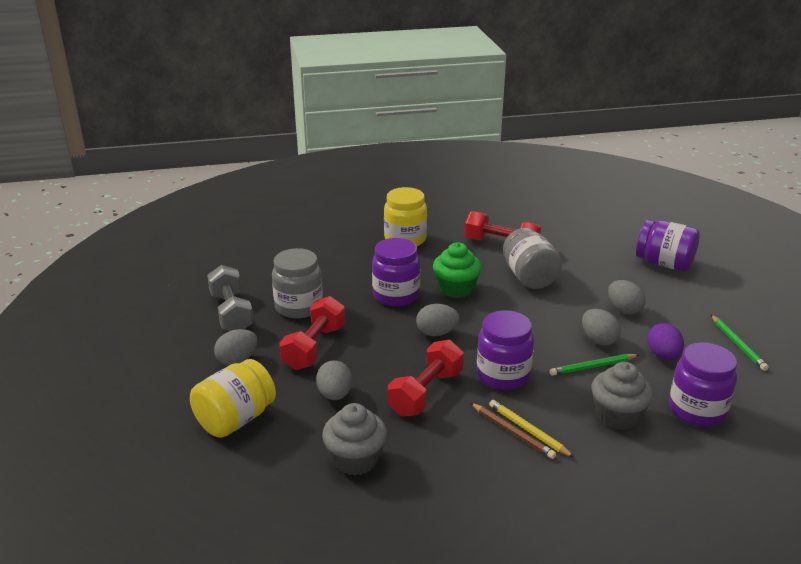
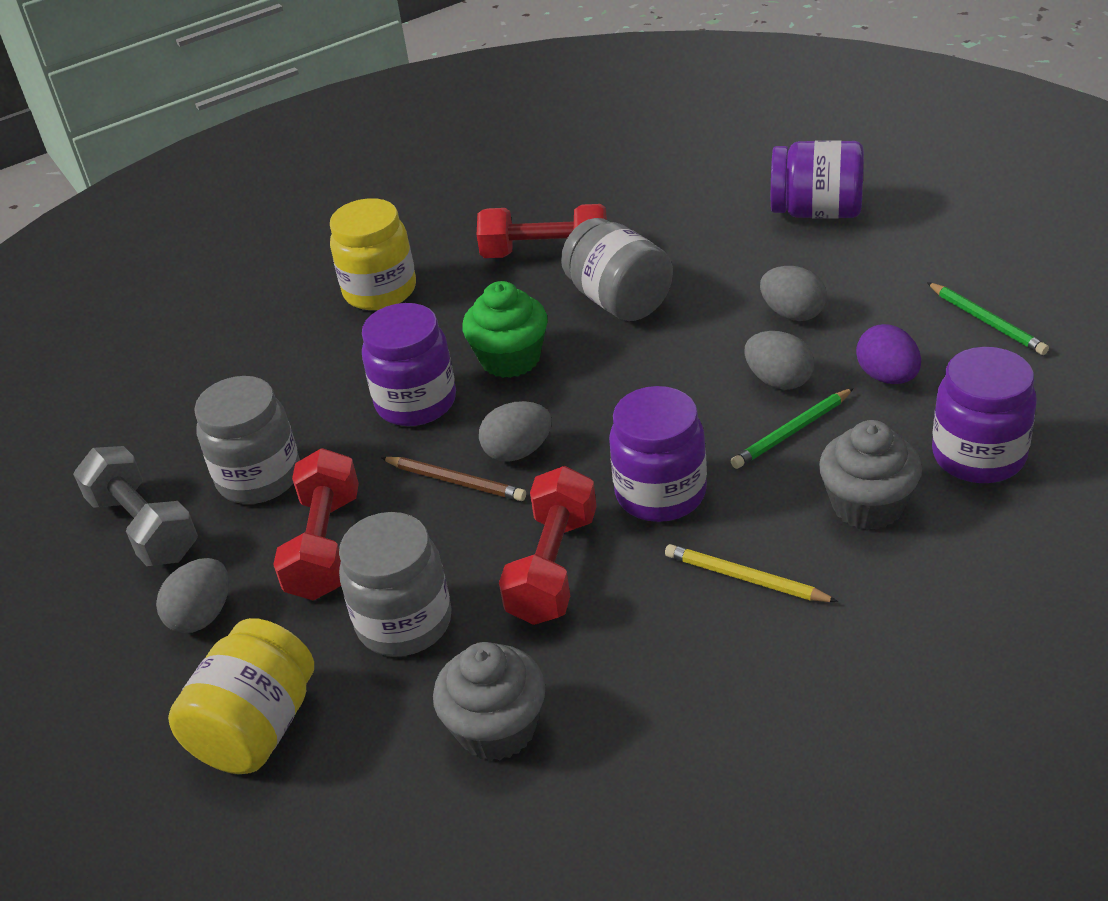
camera: 15 degrees left, 10 degrees up
grey egg [316,360,352,400] -> grey jar [339,512,452,657]
brown pencil [471,403,556,459] -> brown pencil moved to [381,457,526,501]

